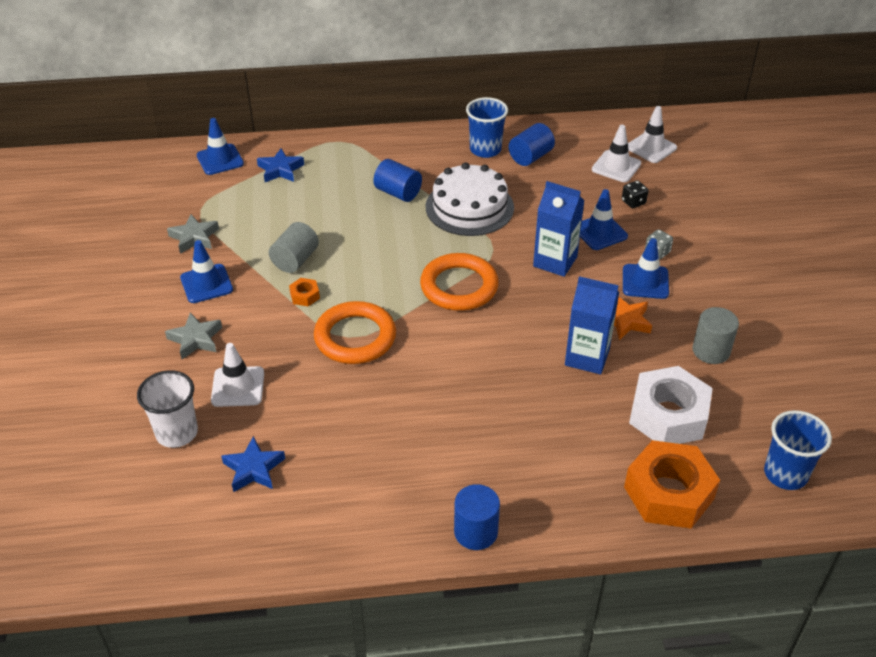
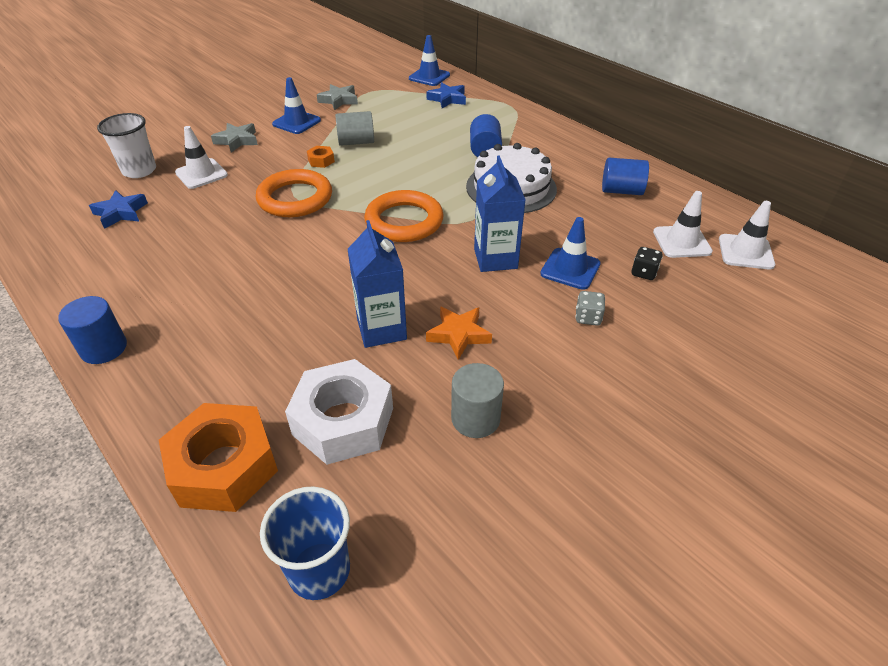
camera: 55 degrees right, 0 degrees up
blue cup [466,97,508,158] -> none
blue traffic cone [623,238,669,299] -> none

